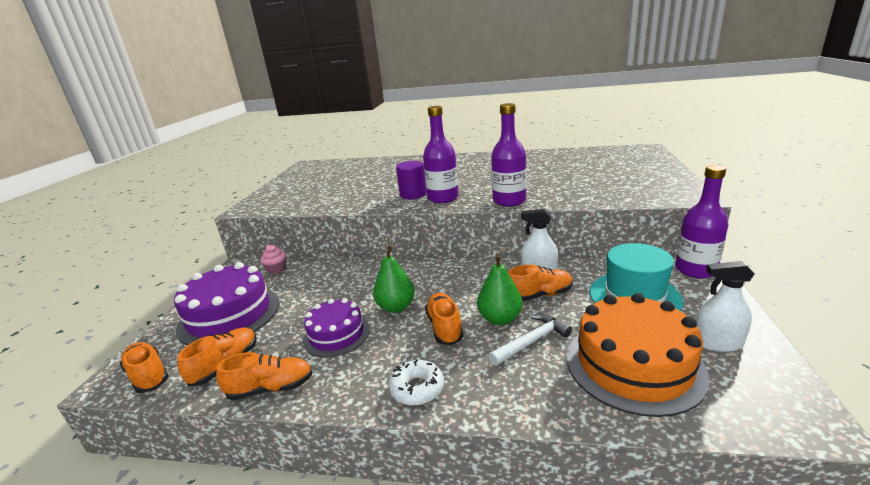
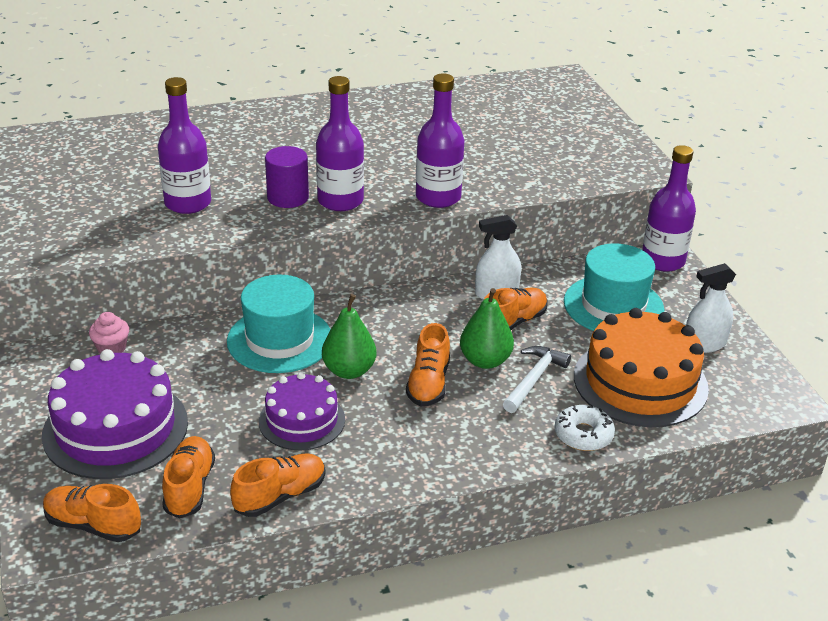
camera: 30 degrees left, 10 degrees up
white donut [389,359,444,406] -> white donut moved to [554,405,615,451]
orange shoe [425,293,463,345] -> orange shoe turned 135 degrees counterclockwise [406,323,450,406]
none -> purple bottle [158,77,211,214]
none -> turquoise hat [227,275,331,373]

